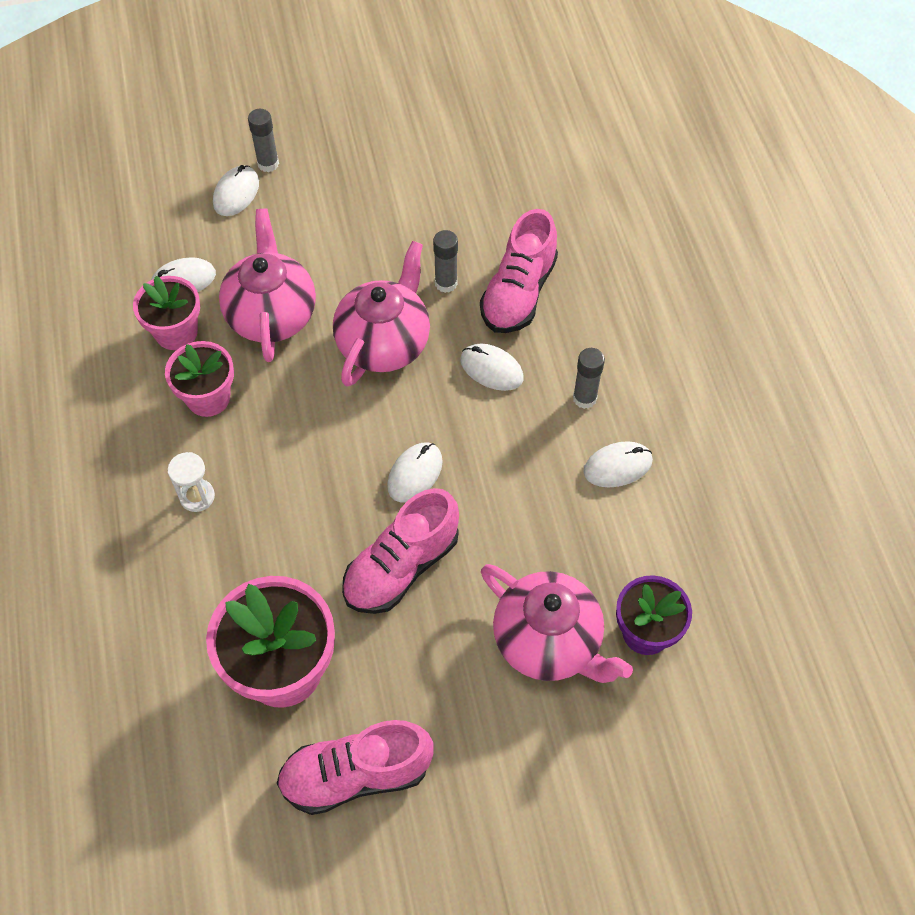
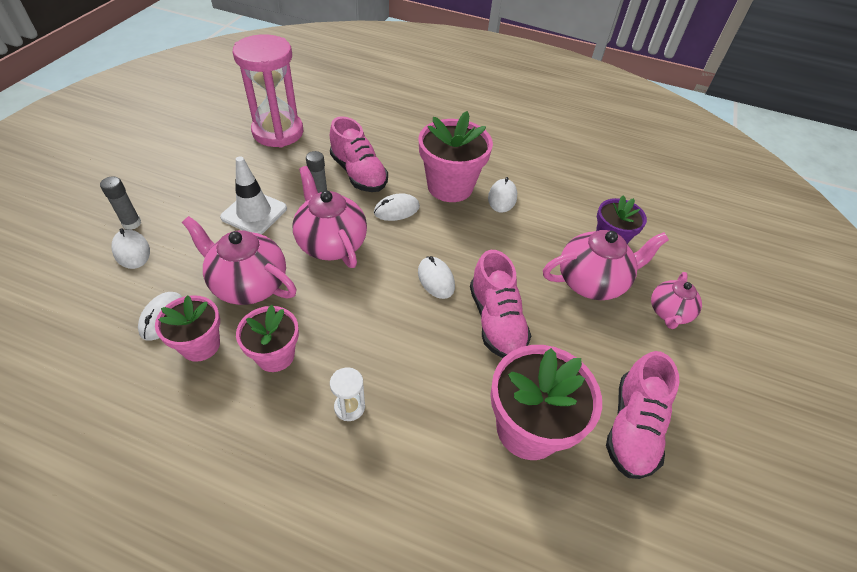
camera: 60 degrees left, 10 degrees down
grey glue stick [573,348,605,409] -> pink flower pot [419,111,493,202]
none -> white traffic cone [220,156,287,234]
none -> pink hourglass [233,34,303,147]
none -> pink teapot [651,272,702,329]

